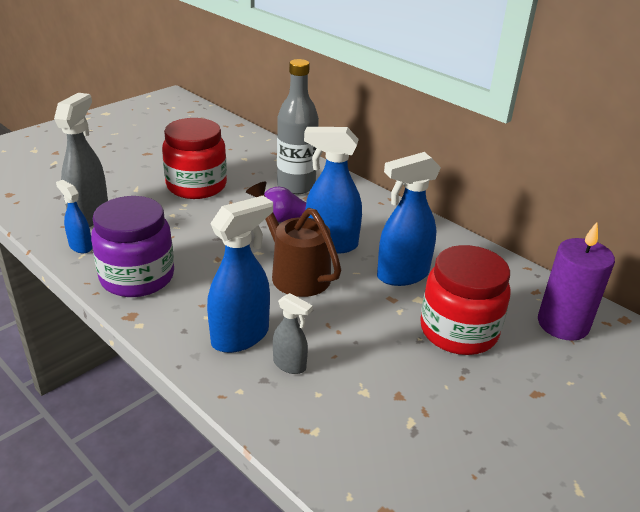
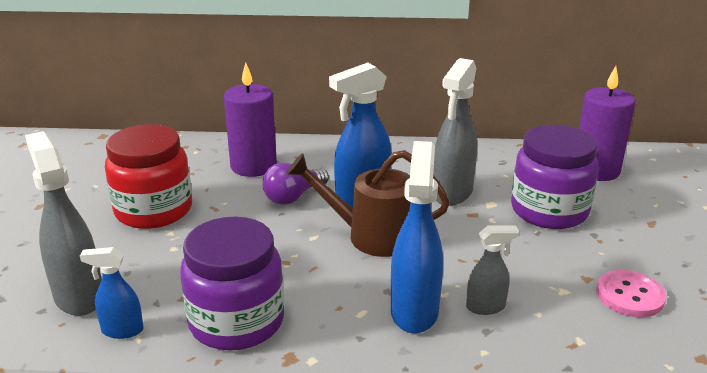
camera: 40 degrees left, 5 degrees down
grey bottle [277,59,319,194] -> purple candle [224,63,277,177]
blue spray bottle [377,152,441,286] -> grey spray bottle [433,58,477,206]
red jar [420,245,511,355] -> purple jar [511,125,599,229]
none -> pink button [596,270,666,318]

